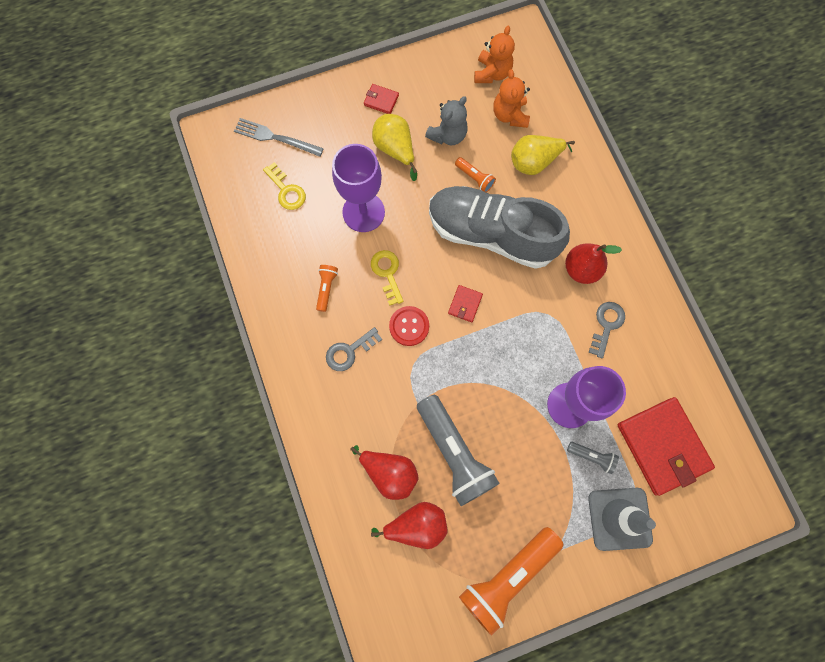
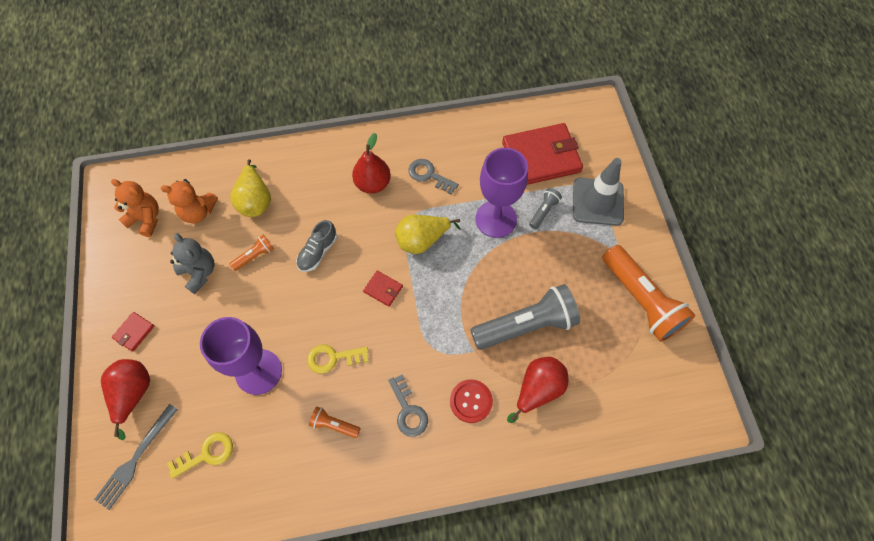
camera: 80 degrees left, 10 degrees down
red pear [371,502,448,549] -> red pear moved to [101,359,150,440]
yellow pear [372,114,417,181] -> yellow pear moved to [395,215,461,254]
red button [389,306,429,346] -> red button moved to [450,379,493,423]
grey shoe [429,186,570,269] -> grey shoe [296,220,337,272], size x0.40

